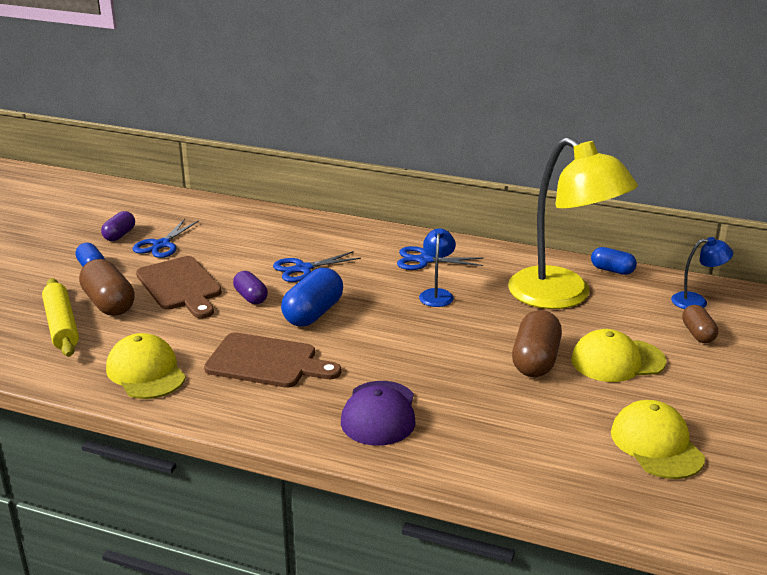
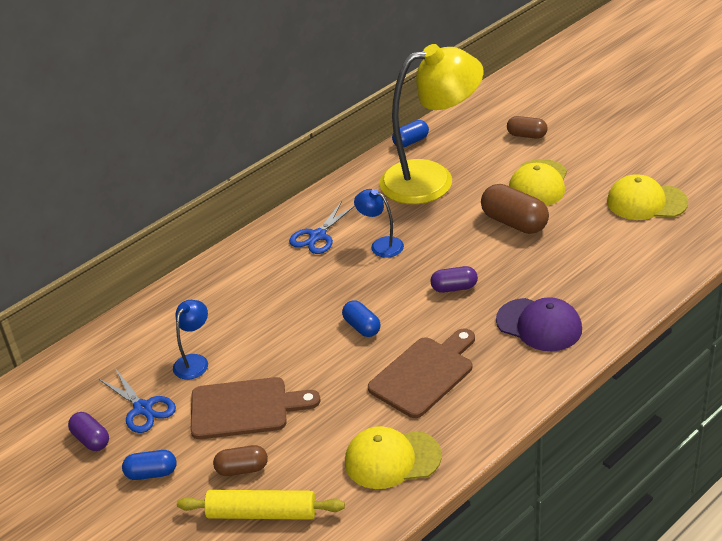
camera: 60 degrees left, 10 degrees up
brown capsule [79,259,135,316] -> brown capsule [213,445,268,476], size x0.60
purple capsule [233,271,268,304] -> purple capsule moved to [431,266,478,293]
blue scissors [273,251,361,282] -> none
blue capsule [281,268,343,327] -> blue capsule [342,300,381,337], size x0.60
blue lamp [671,237,733,309] -> blue lamp moved to [173,300,208,379]

